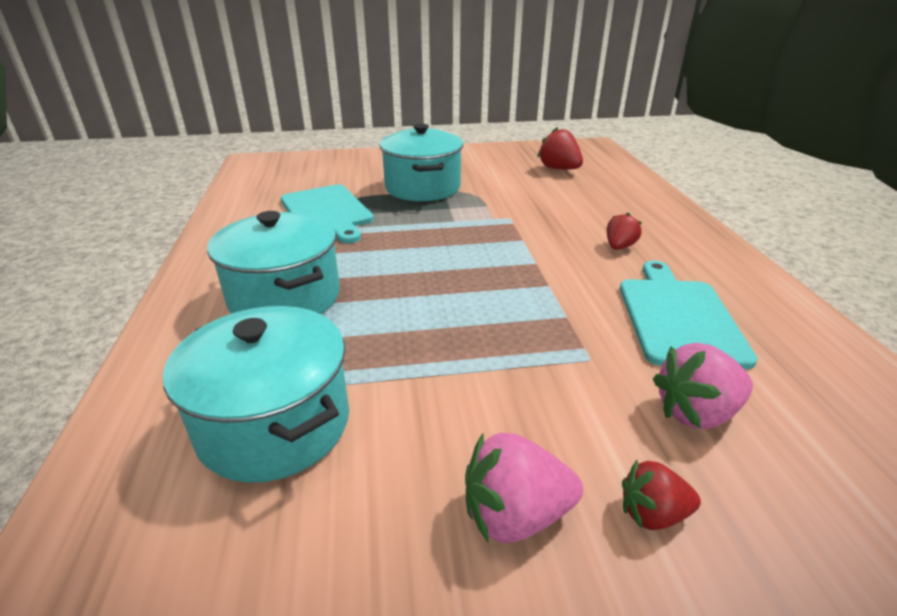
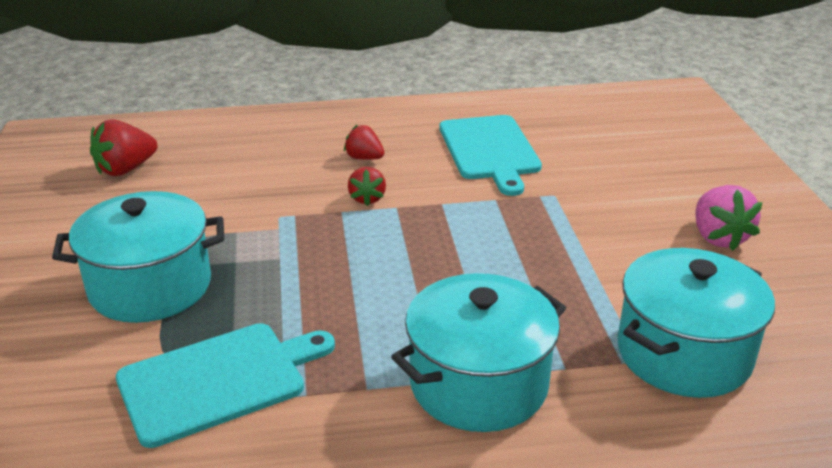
camera: 90 degrees left, 0 degrees up
turquoise cutting board [620,261,758,369] -> turquoise cutting board turned 105 degrees counterclockwise [440,115,542,196]
red strawberry [622,460,701,530] -> red strawberry moved to [348,167,386,206]
pink strawberry [653,343,753,429] -> none

